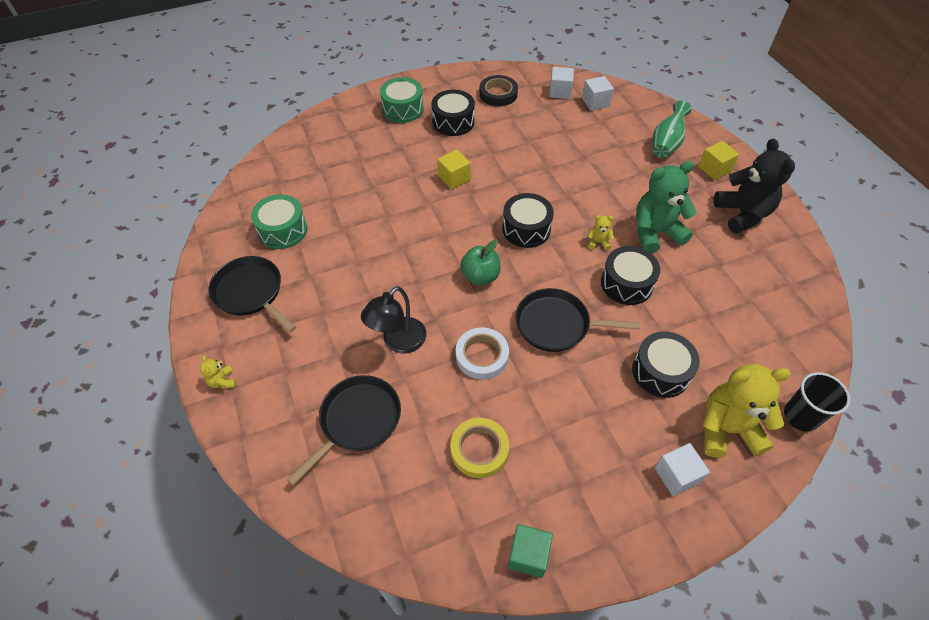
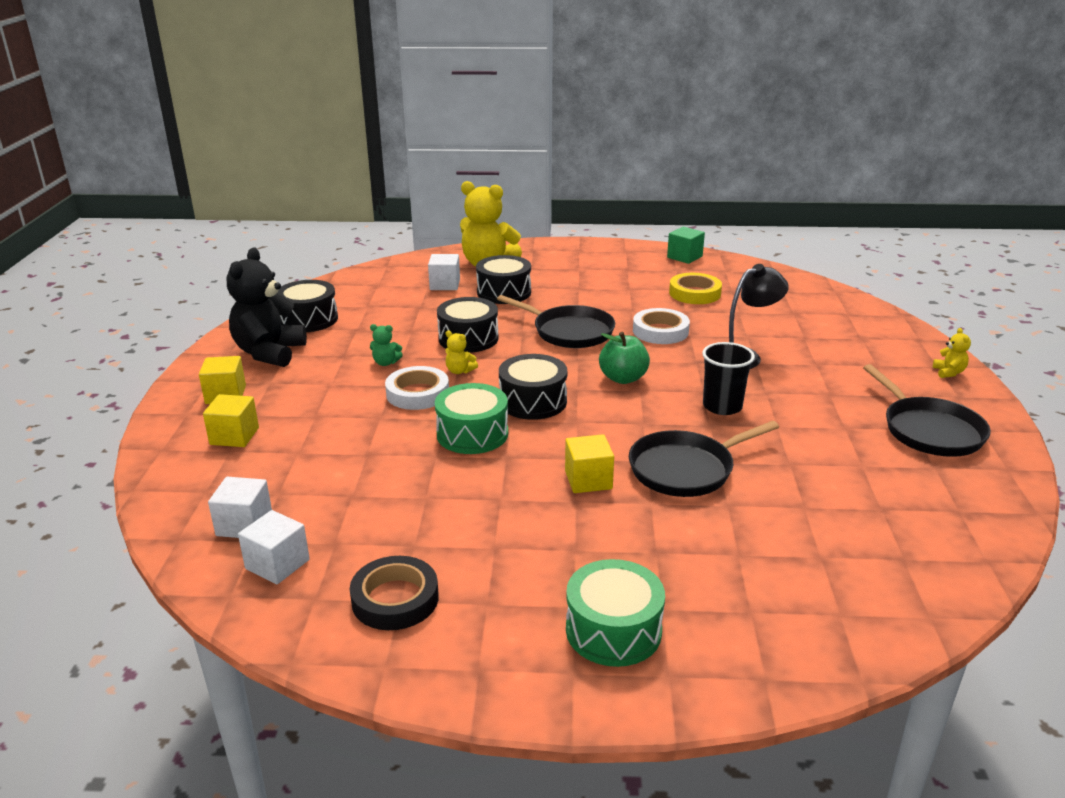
camera: 155 degrees left, 25 degrees down
green drum [251,194,307,249] -> green drum moved to [435,383,508,454]
black pan [286,375,401,486] -> black pan moved to [629,421,779,497]
black drum [431,90,475,136] -> black drum moved to [277,280,338,332]
green teddy bear [636,161,697,254] -> green teddy bear [370,324,403,366], size x0.42
green vase [652,101,691,158] -> yellow cube [203,394,259,447]
white cube [654,443,710,496] -> white cube moved to [428,254,460,290]
black cup [784,372,850,432] -> black cup moved to [702,342,755,415]
none -> white tape [385,366,449,410]

